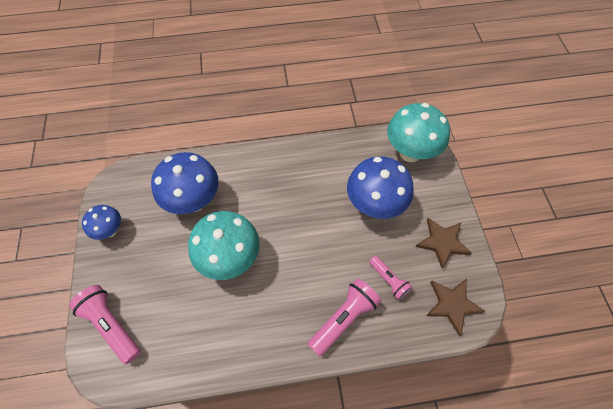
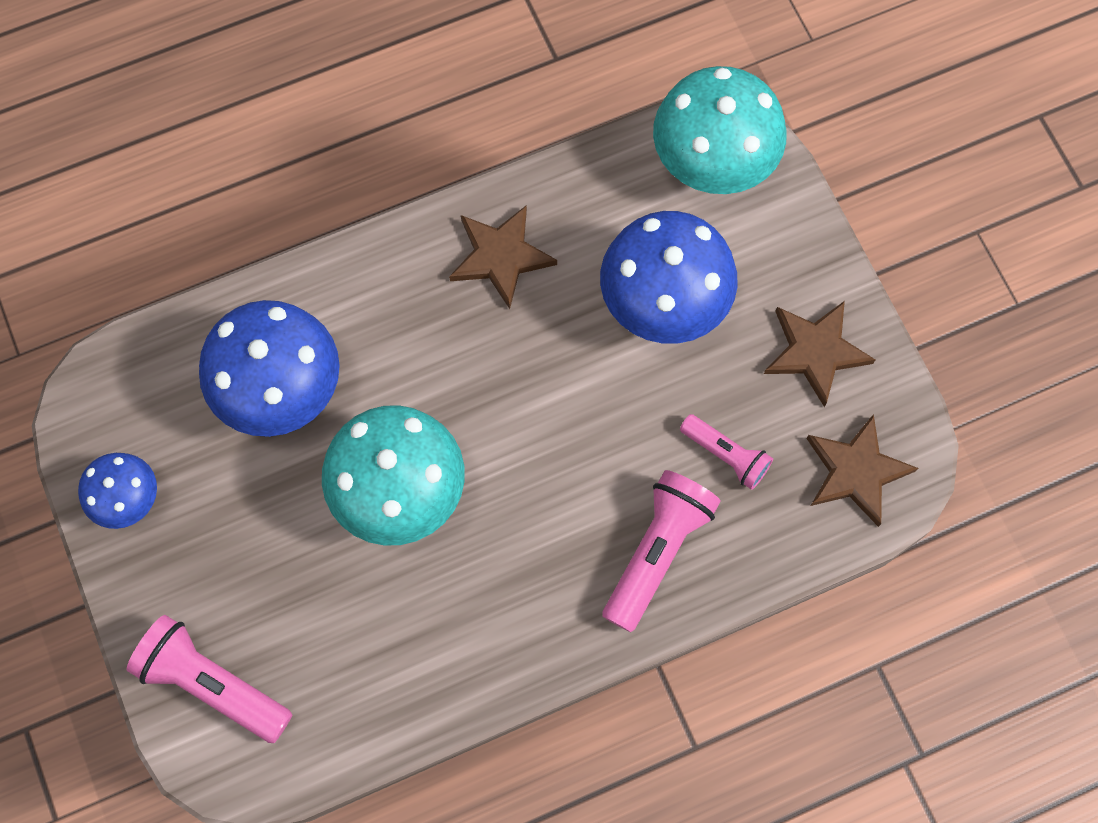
camera: 15 degrees left, 10 degrees up
none -> brown star [449,205,557,309]

